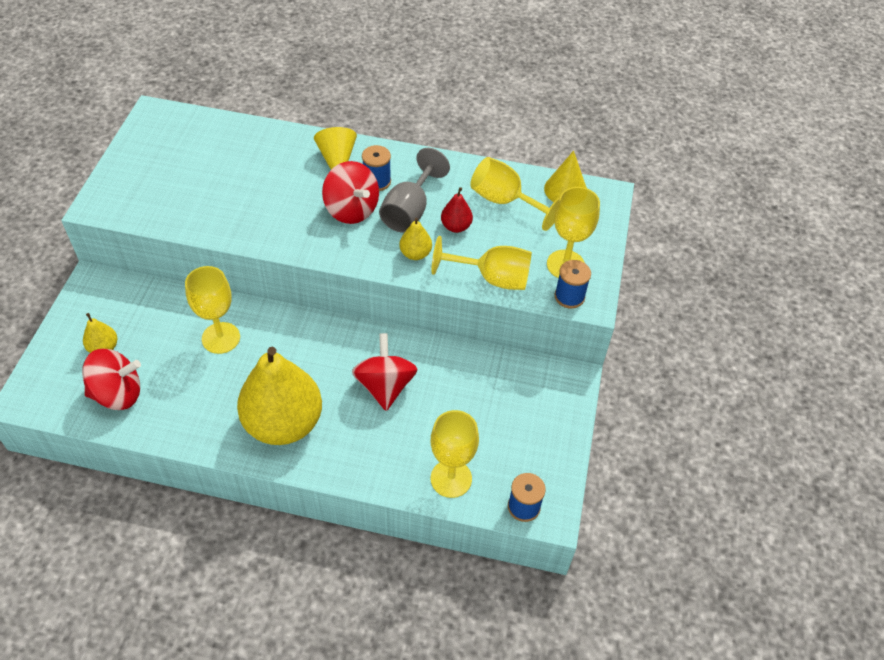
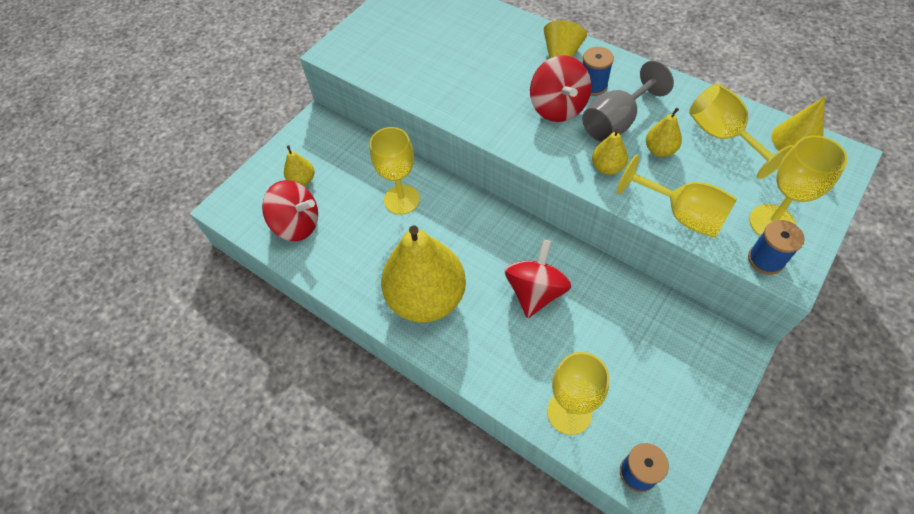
camera: 30 degrees right, 5 degrees up
red pear [441,187,473,233] -> yellow pear [646,108,682,157]

